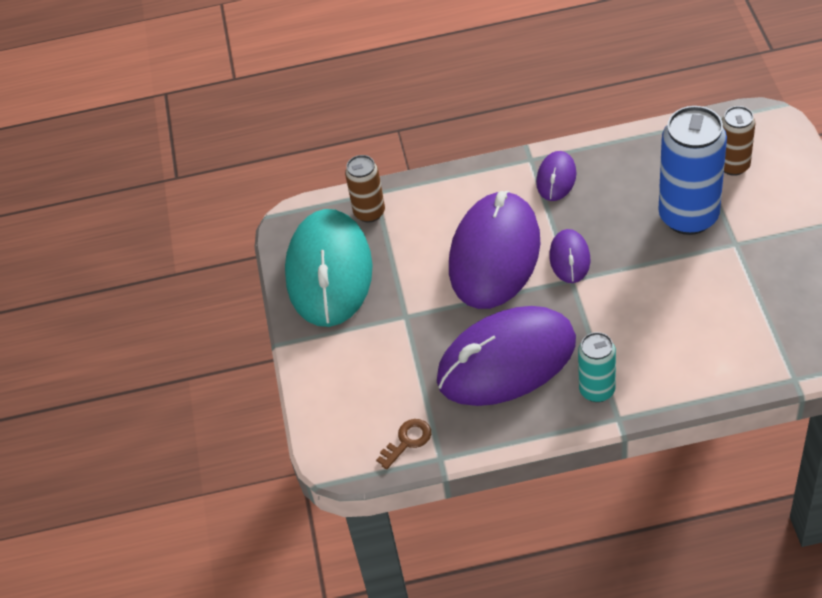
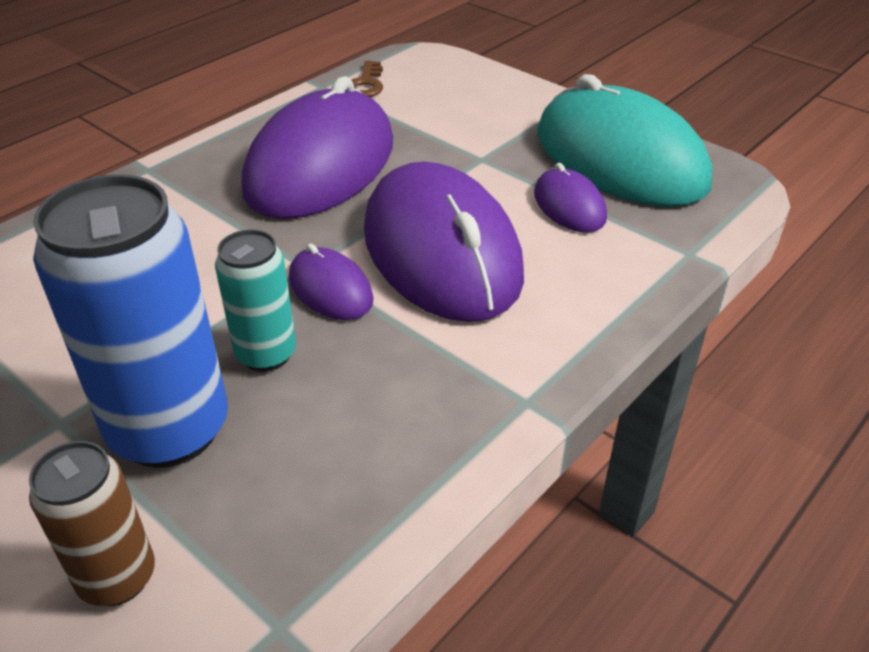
camera: 135 degrees right, 10 degrees down
brown can [345,155,385,223] -> none
purple mouse [536,151,576,201] -> purple mouse moved to [534,163,607,233]
turquoise can [578,332,616,402] -> turquoise can moved to [215,229,296,372]

